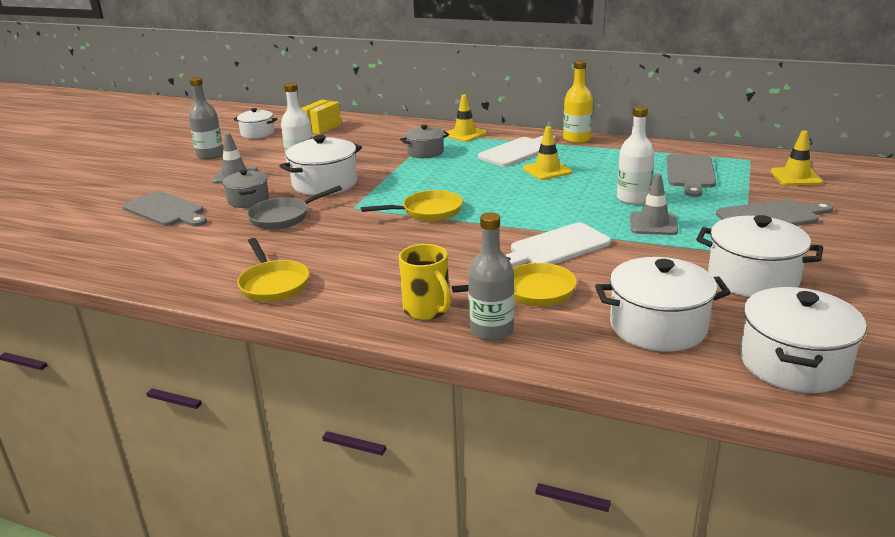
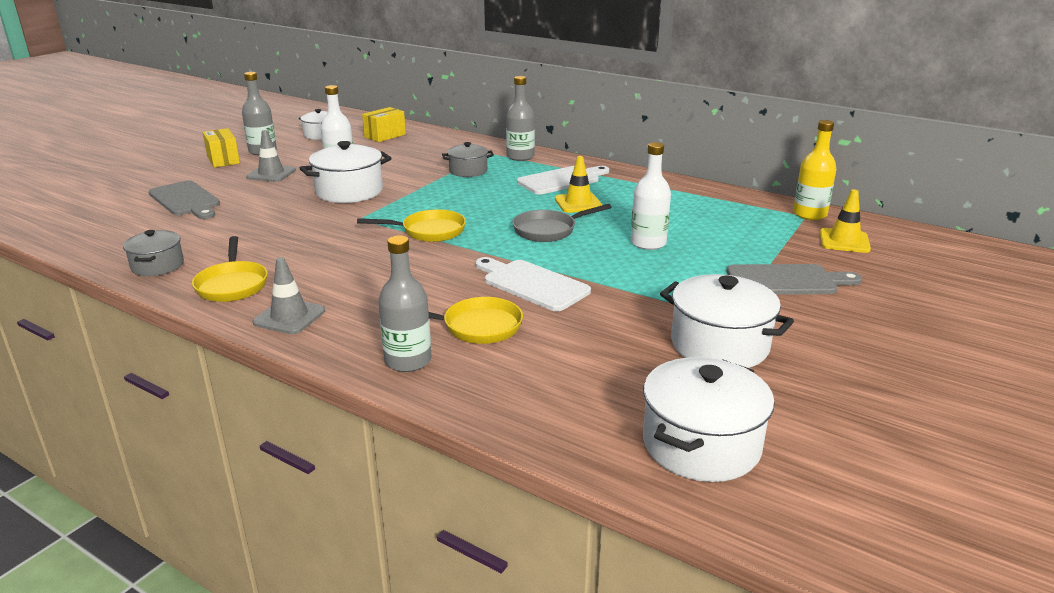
camera: 10 degrees right, 0 degrees up
grey pot [222,170,269,208] -> grey pot moved to [123,230,184,276]
grey pan [247,186,342,230] -> grey pan moved to [513,204,612,242]
yellow mug [399,244,451,320] -> none
yellow traffic cone [444,95,487,142] -> grey bottle [506,76,535,161]
white cutting board [505,223,611,267] -> white cutting board turned 60 degrees clockwise [475,257,591,311]
yellow bottle [563,60,593,143] -> yellow bottle moved to [793,120,836,220]
white pot [595,257,731,352] -> none
grey traffic cone [630,173,678,235] -> grey traffic cone moved to [253,257,325,334]
grey cutting board [667,154,716,197] -> none
none -> yellow box [203,128,240,167]

